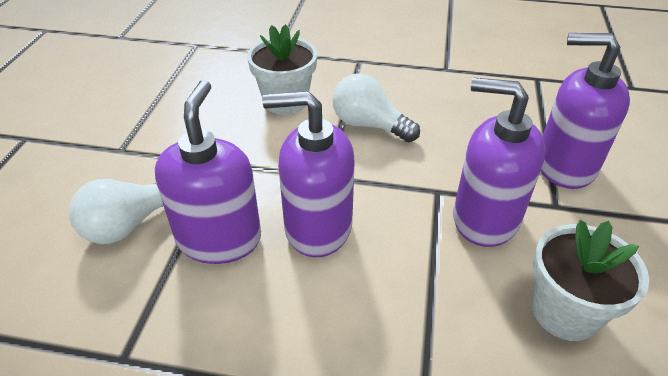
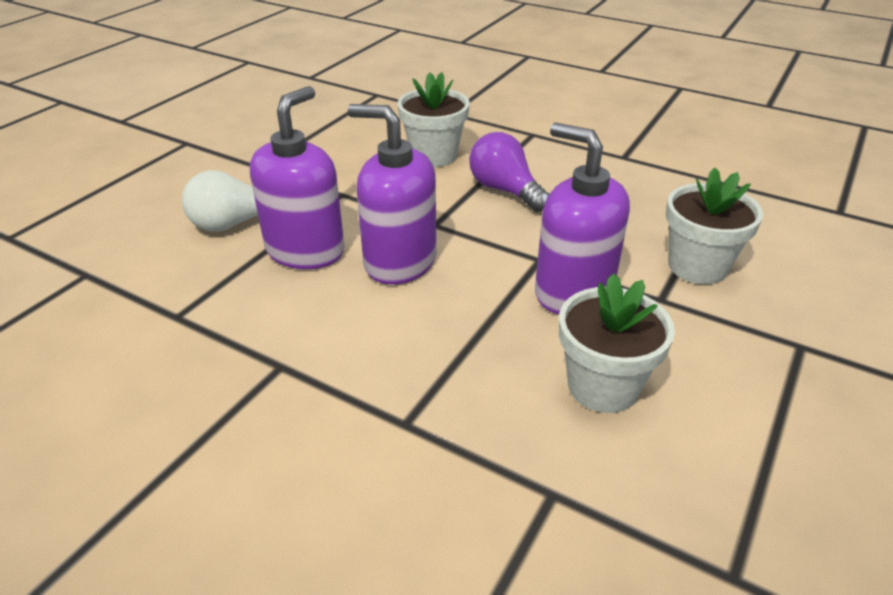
camera: 20 degrees right, 5 degrees down
white light bulb [332,73,420,142] -> purple light bulb [469,132,549,212]
purple soap dispenser [541,33,630,189] -> white flower pot [666,168,763,284]

